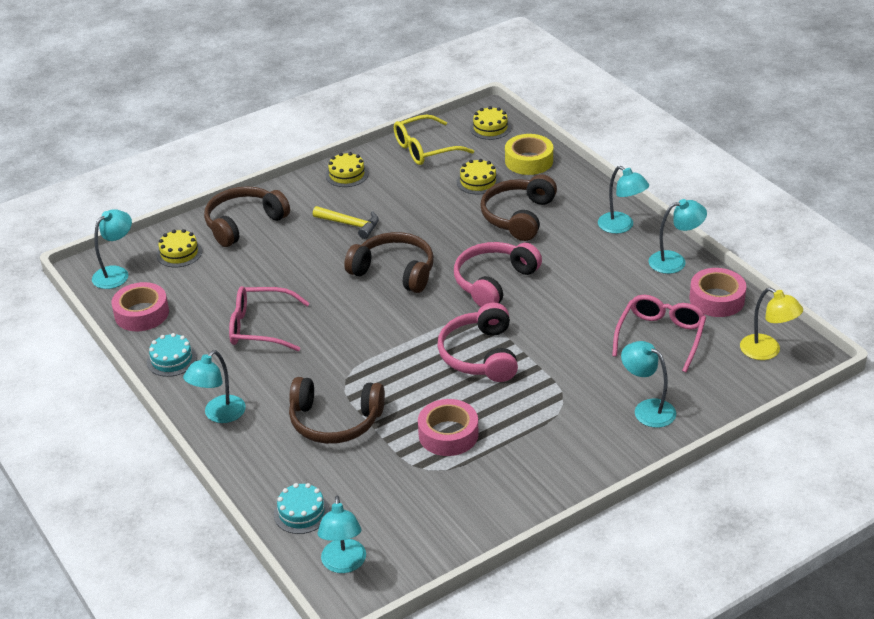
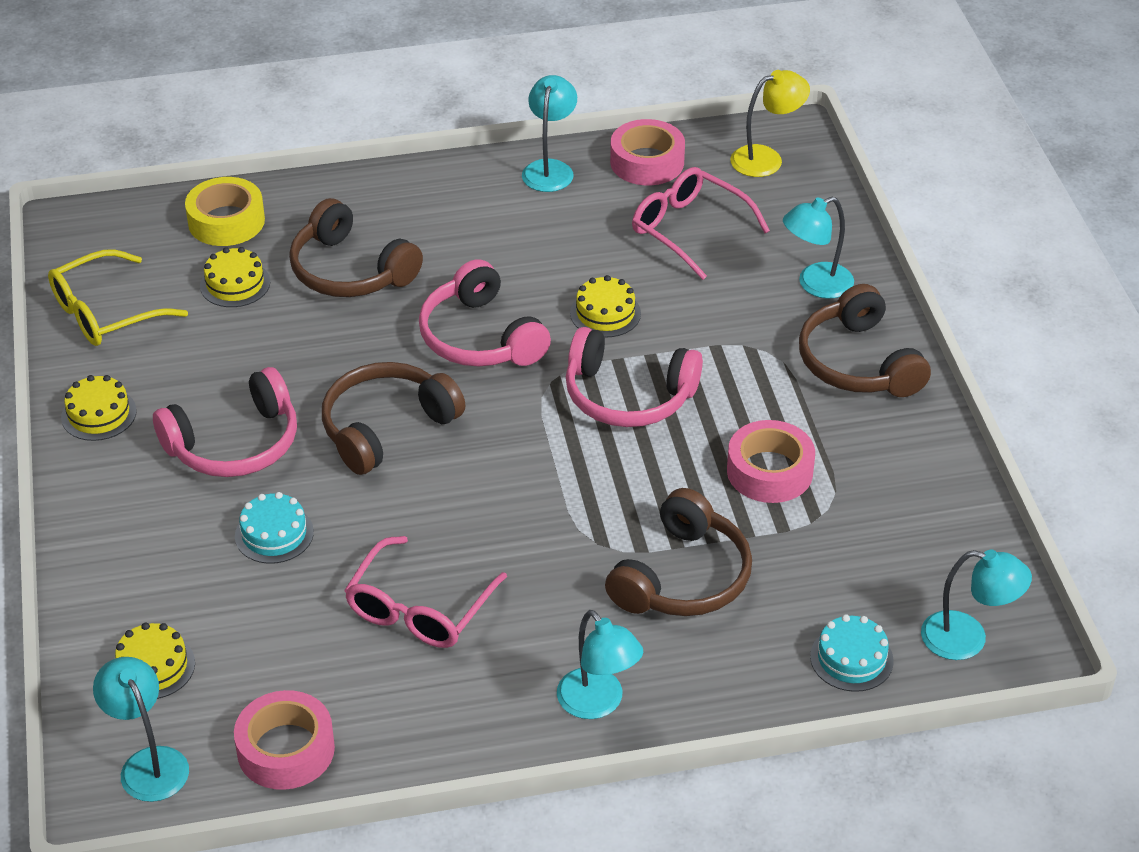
camera: 70 degrees left, 5 degrees up
turquoise cake [147,333,197,377] -> turquoise cake moved to [235,492,314,564]
brown headphones [204,186,290,247] -> brown headphones moved to [799,284,931,397]
yellow hammer [313,206,379,239] -> pink headphones [153,367,297,477]
yellow glasses [394,115,474,165] -> yellow glasses turned 60 degrees clockwise [48,250,188,346]
yellow cake [470,106,511,140] -> yellow cake moved to [570,275,641,337]
turquoise lamp [598,166,649,234] -> none

